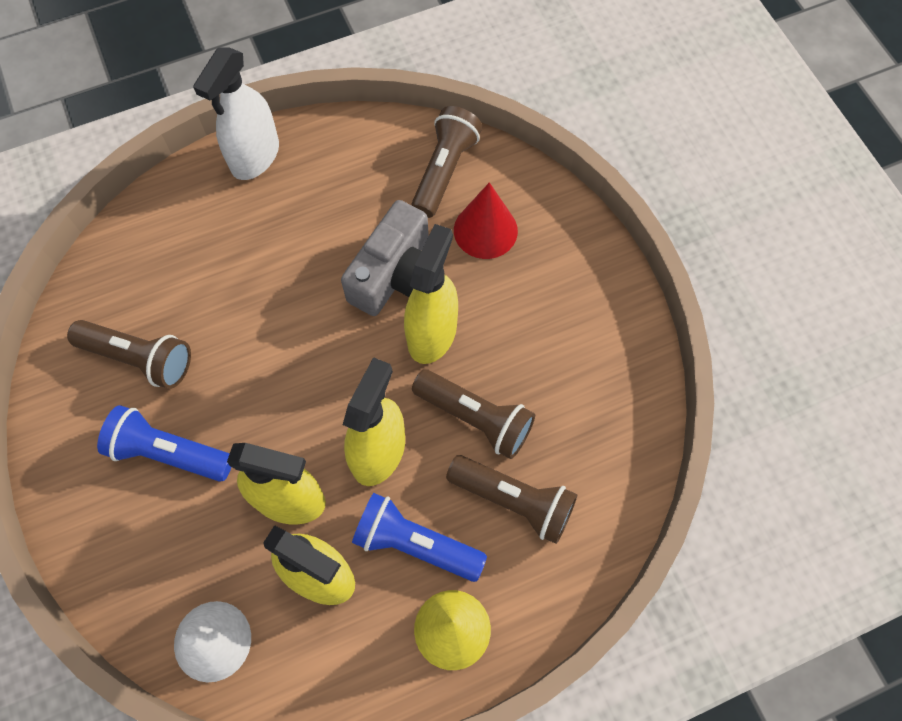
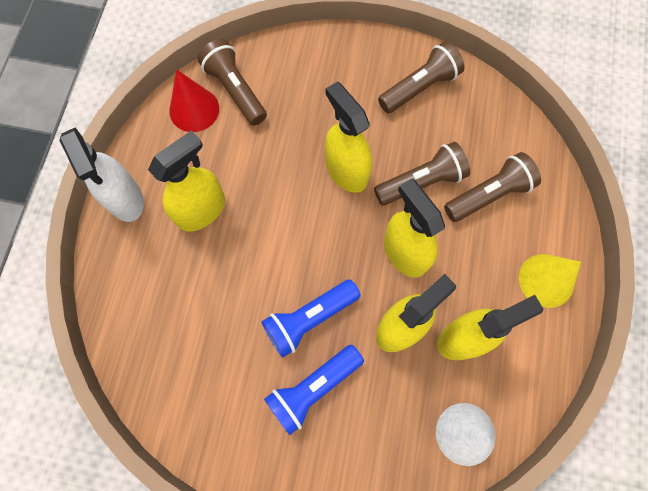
camera: 55 degrees left, 5 degrees up
brown flashlight [67,320,191,389] -> brown flashlight moved to [378,41,464,113]
grey camera [341,200,429,316] -> none
blue flashlight [352,493,487,582] -> blue flashlight moved to [261,280,361,357]
red cone [454,182,518,259] -> red cone moved to [169,70,219,132]
none -> yellow spray bottle [148,131,225,232]

